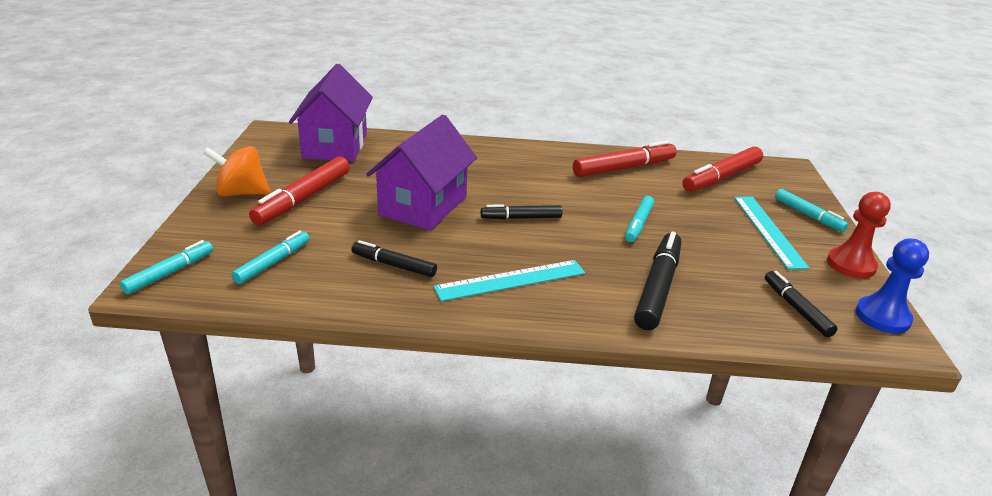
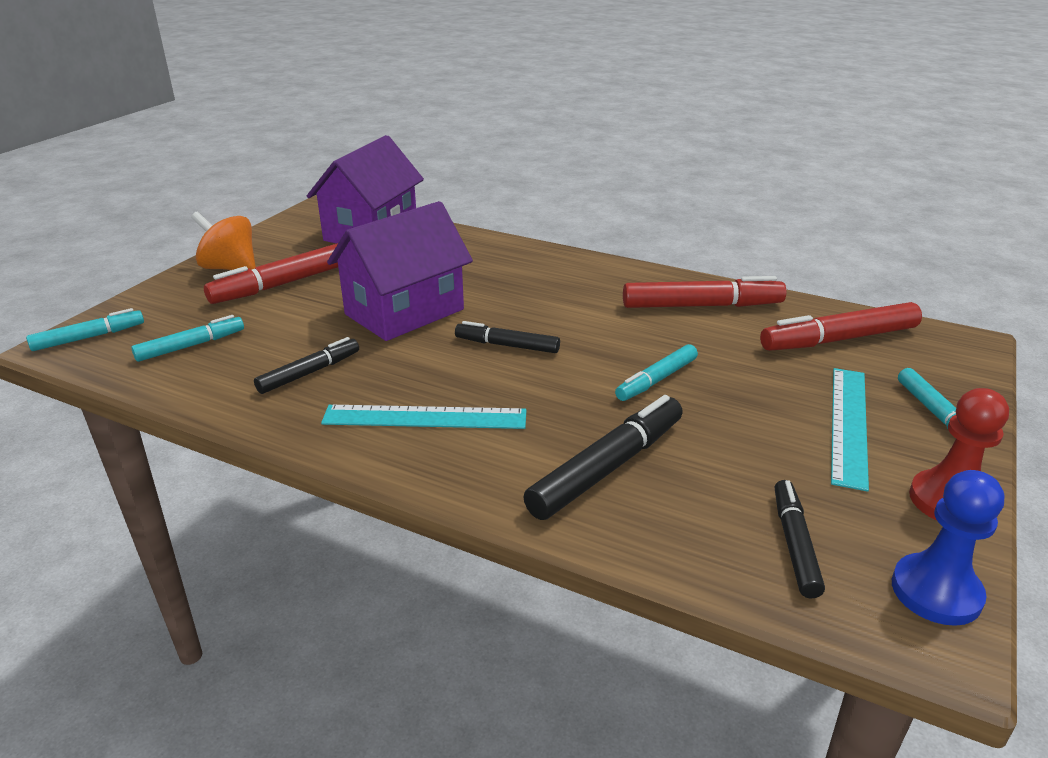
camera: 25 degrees right, 0 degrees up
black marker [351,240,437,277] -> black marker turned 90 degrees clockwise [254,337,359,394]

